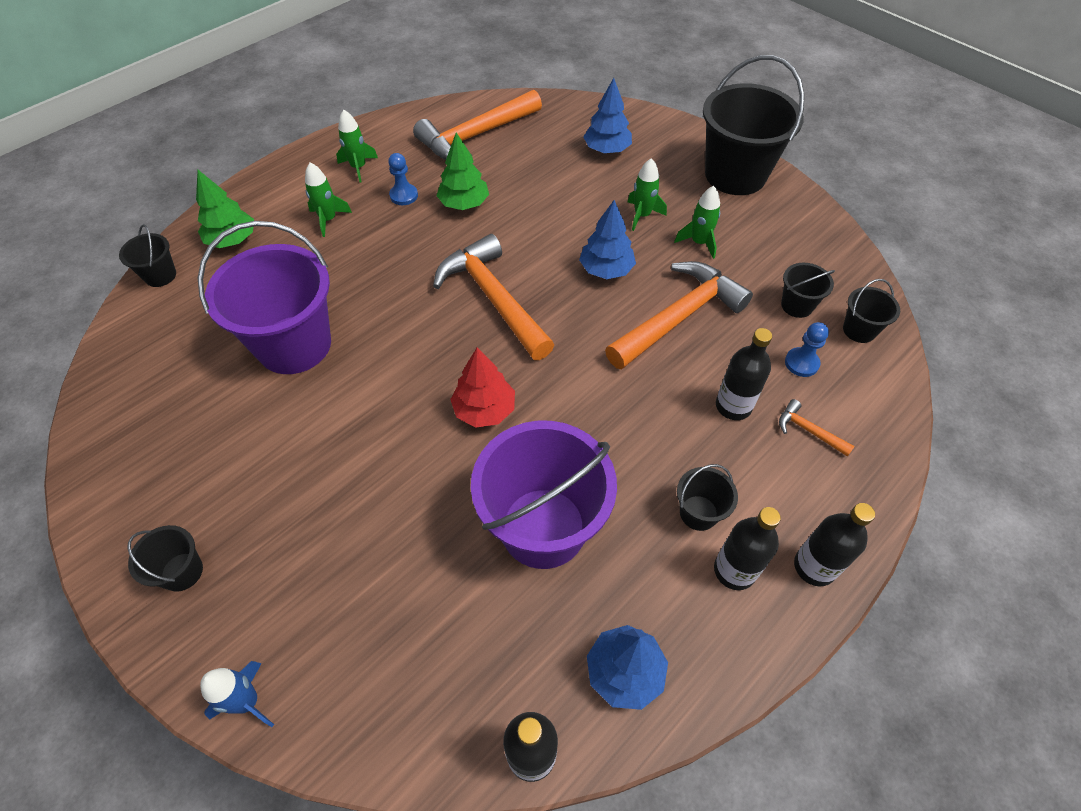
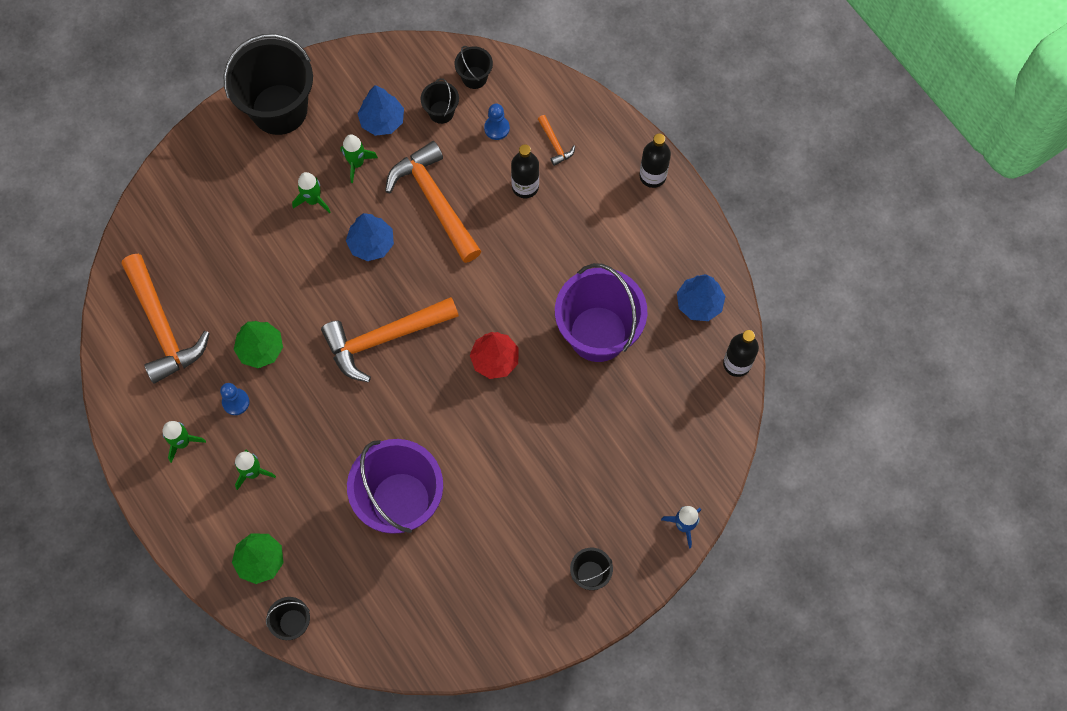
camera: 80 degrees left, 15 degrees up
blue tree [583,78,632,153] -> blue tree moved to [357,85,404,136]
black bucket [677,464,738,531] -> none
black bottle [714,507,781,590] -> none
orange hammer [779,399,854,457] -> orange hammer turned 75 degrees counterclockwise [538,115,575,166]

